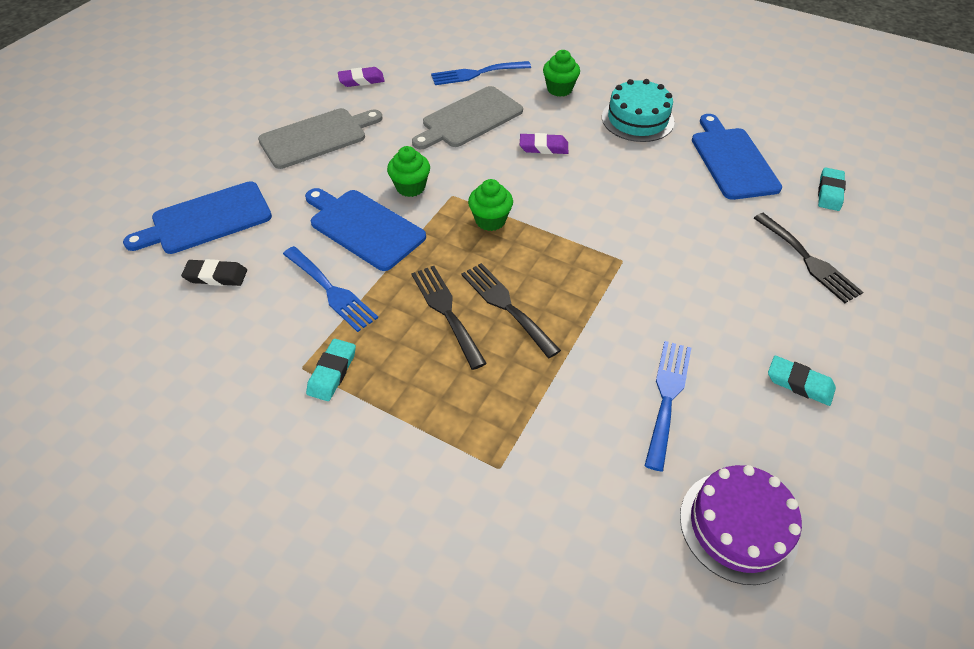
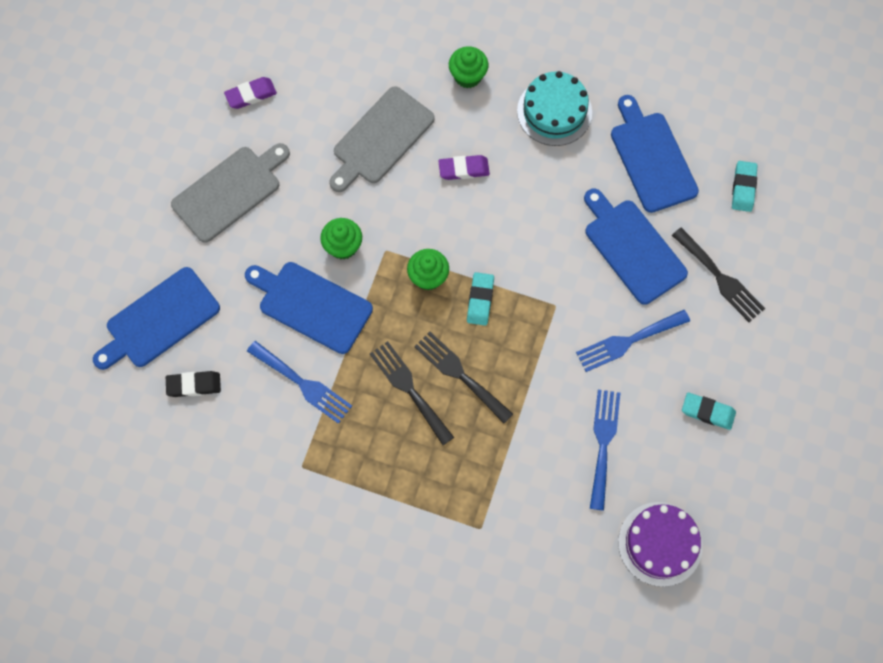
camera: 10 degrees left, 20 degrees up
turquoise eraser [306,339,356,401] -> turquoise eraser moved to [467,272,494,326]
blue fork [431,61,531,85] -> blue fork moved to [576,310,690,372]
none -> blue cutting board [584,189,688,305]

